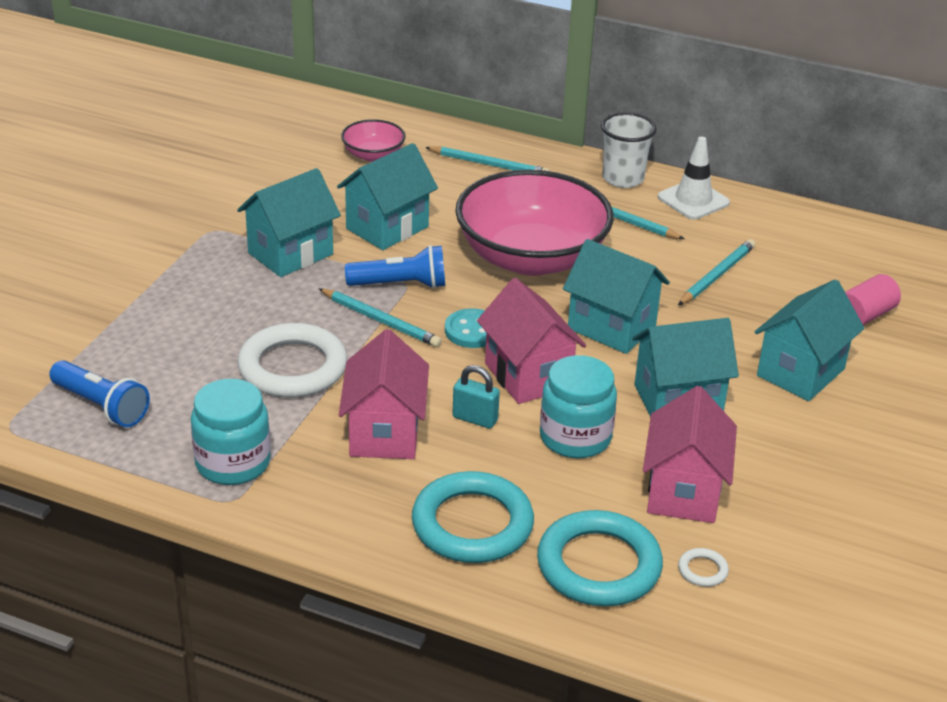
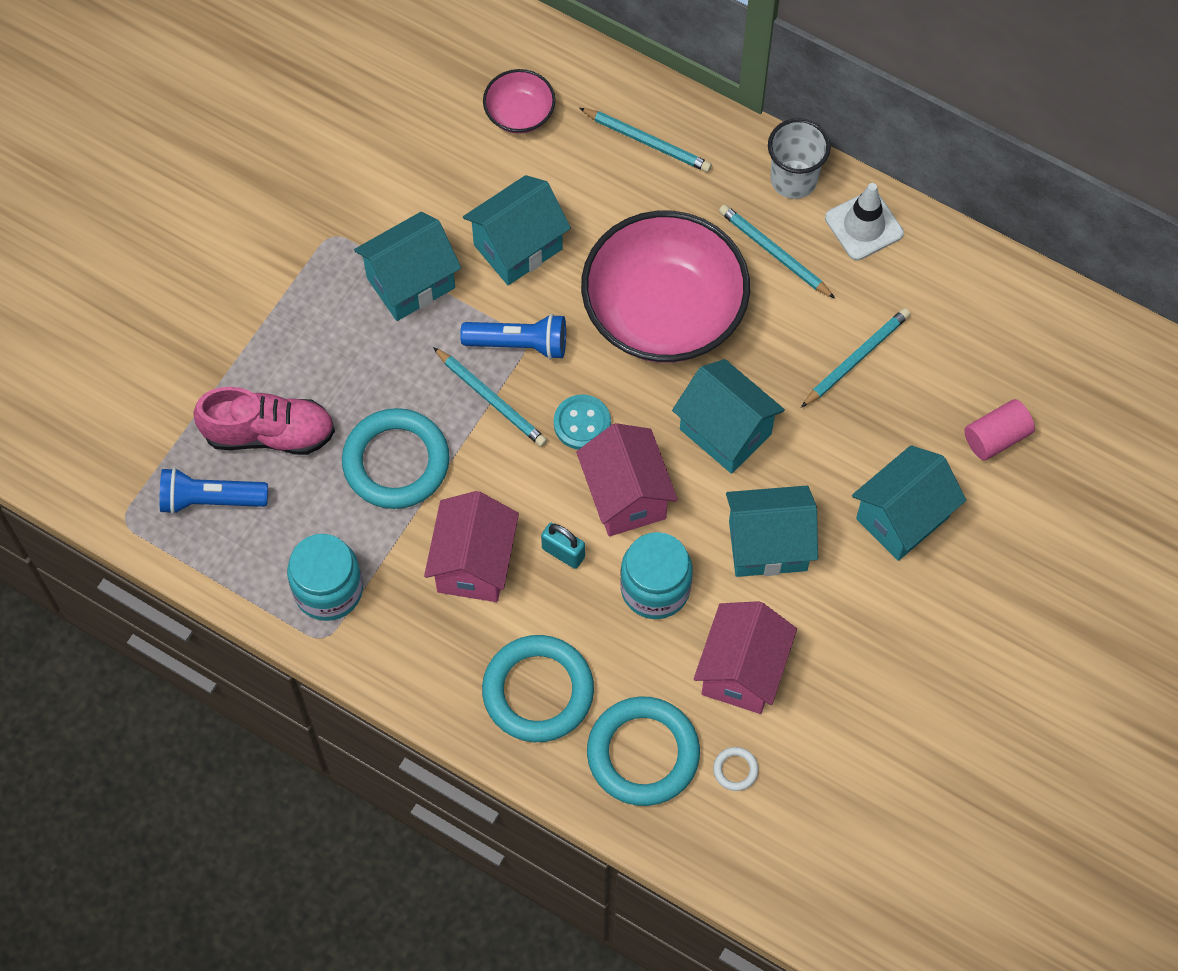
camera: 10 degrees right, 30 degrees up
blue flashlight [49,360,150,427] -> blue flashlight turned 135 degrees clockwise [160,468,268,514]
white ring [237,323,347,398] -> turquoise ring [342,408,450,509]
none -> pink shoe [193,387,335,455]

